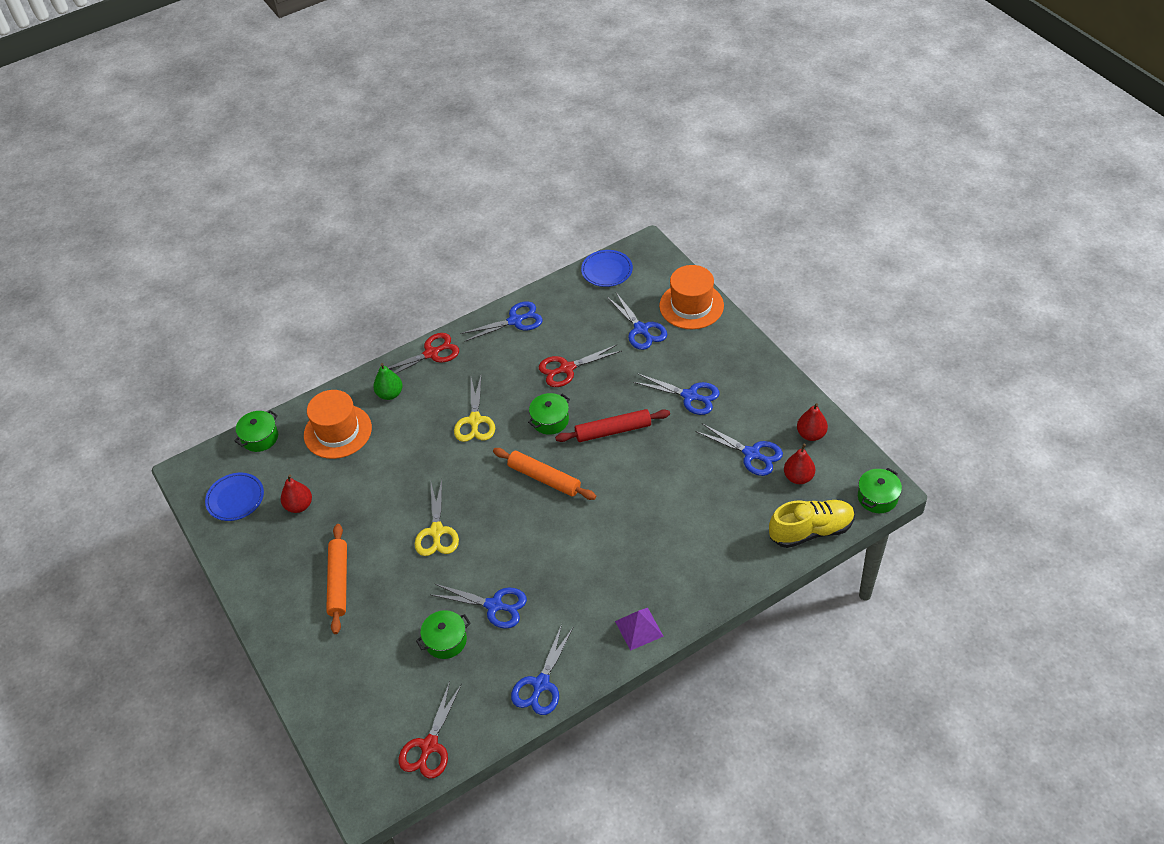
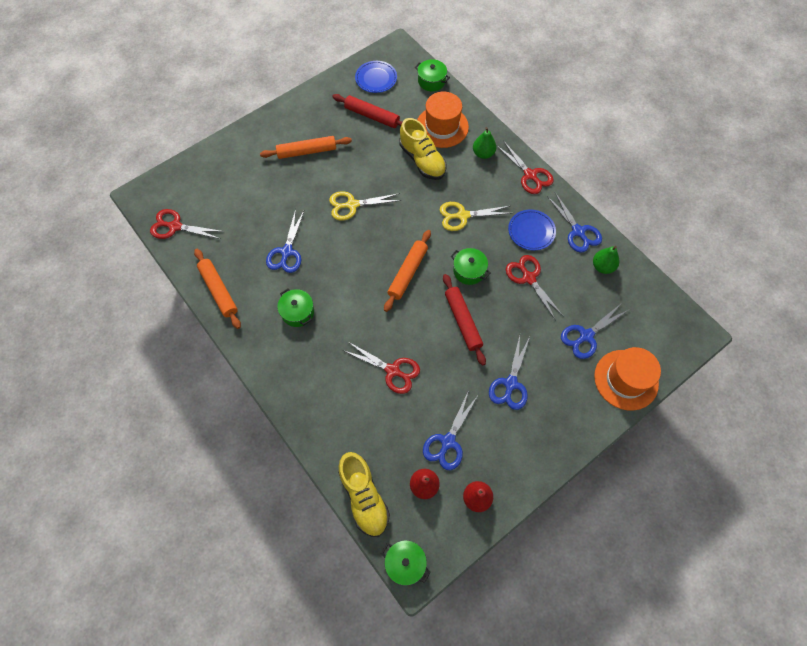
camera: 80 degrees right, 15 degrees up
red pear [281,474,312,513] -> red rolling pin [332,94,402,128]
green pot [416,610,471,659] -> green pot moved to [277,289,314,327]
blue scissors [511,624,573,715] -> orange rolling pin [194,249,241,329]
blue plate [581,250,633,287] -> blue plate moved to [508,209,556,251]
purple pyramid [615,608,664,651] -> none
none -> red scissors [343,342,420,394]
none -> yellow shoe [399,118,447,180]
none -> green pear [593,246,619,274]

